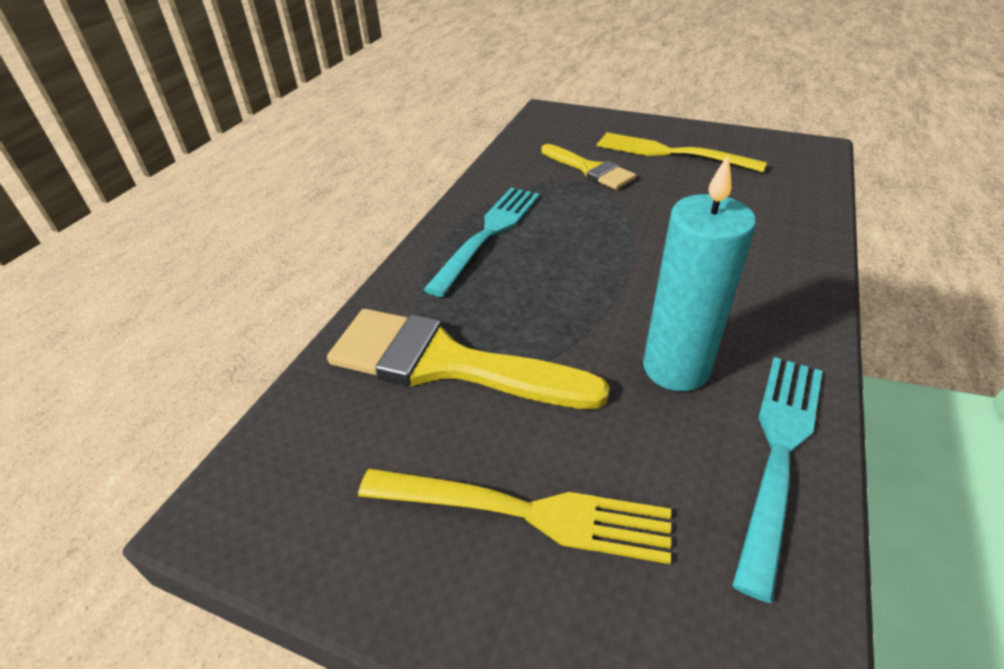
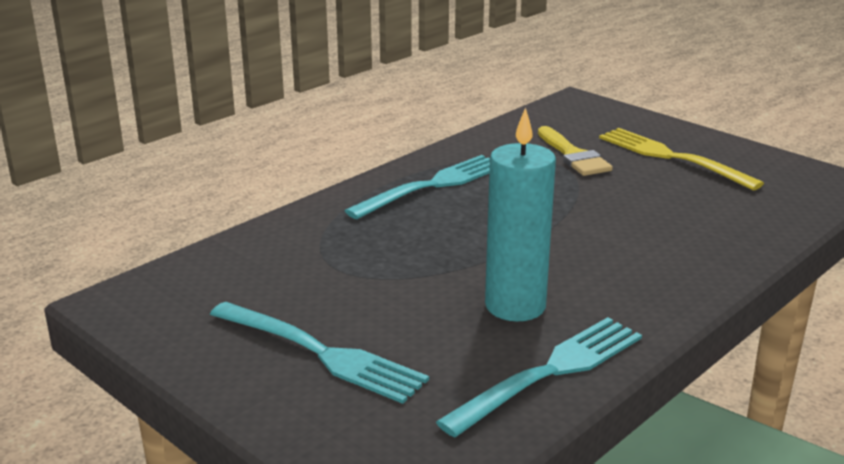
camera: 20 degrees right, 15 degrees down
yellow brush [327,309,610,409] -> none
yellow fork [358,468,671,564] -> turquoise fork [210,302,429,404]

